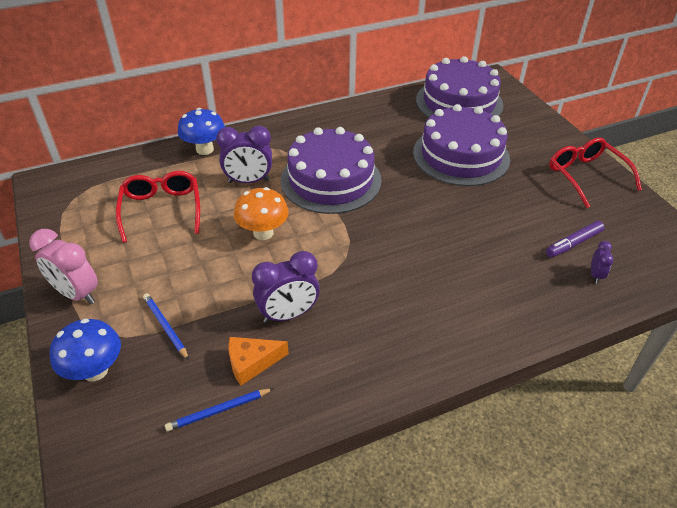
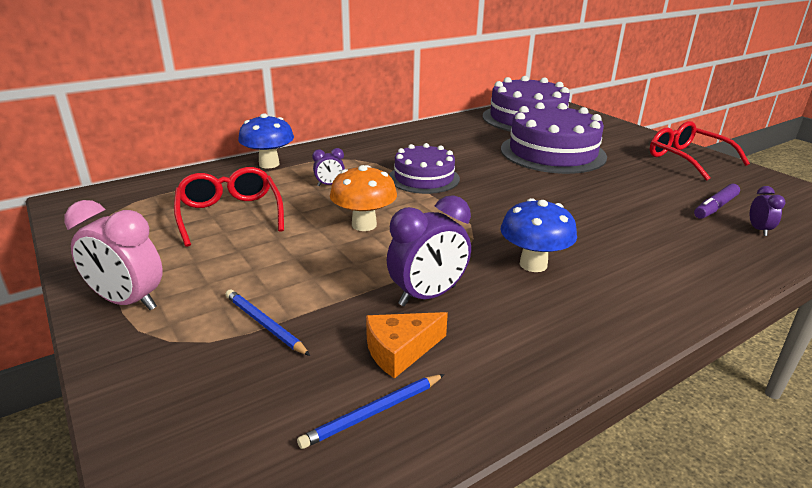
camera: 10 degrees left, 15 degrees down
blue mushroom [50,318,121,382] -> blue mushroom moved to [501,198,577,272]
purple clock [216,126,272,183] -> purple clock [312,148,345,186], size x0.51
purple cake [281,127,382,214] -> purple cake [389,143,460,194], size x0.61

